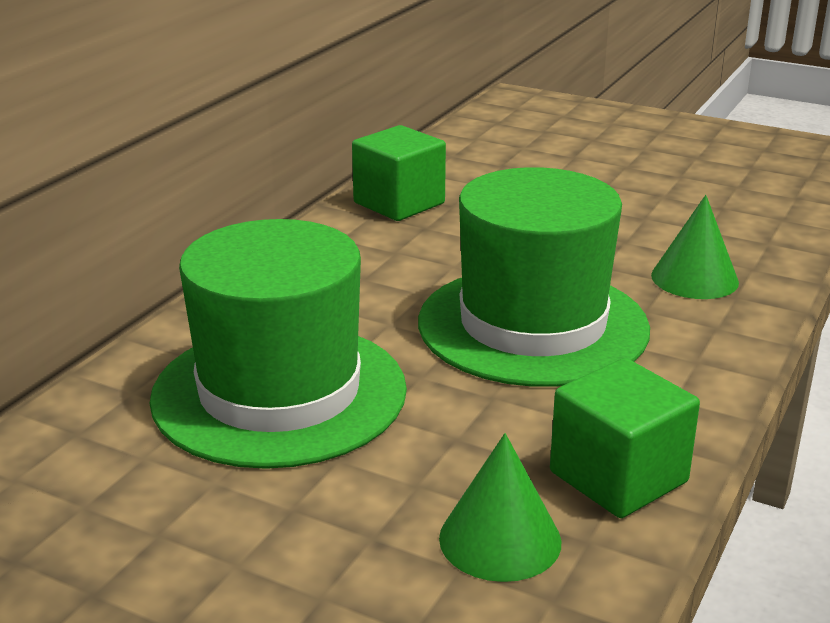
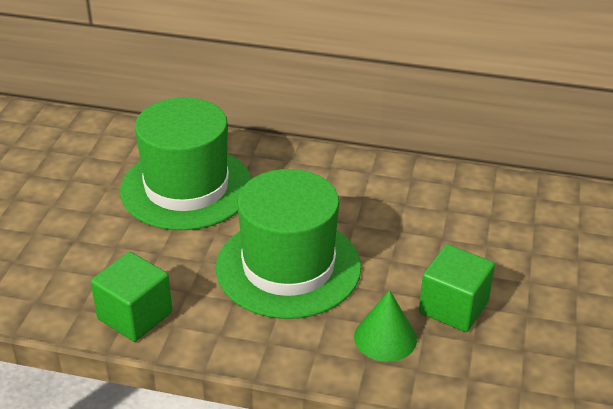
camera: 75 degrees right, 10 degrees up
green cube [352,125,446,221] -> green cube moved to [419,244,495,332]
green cone [439,433,561,582] -> none

